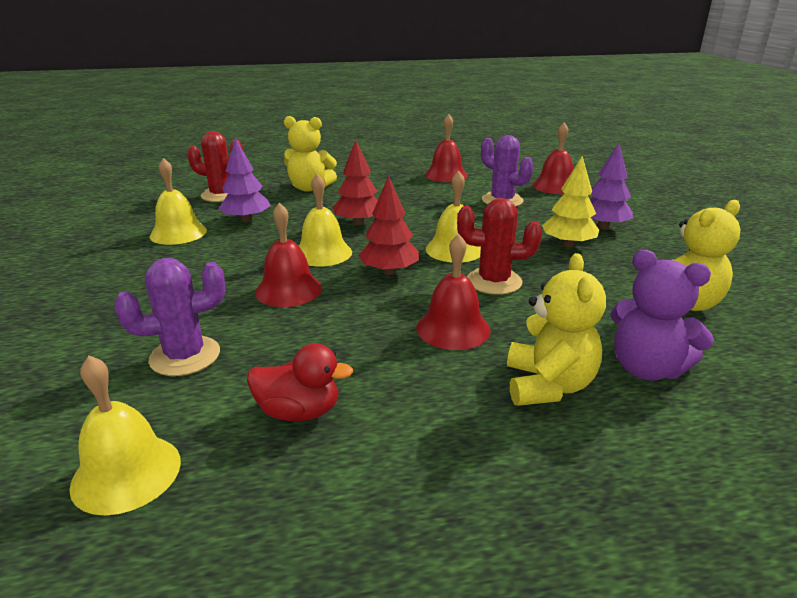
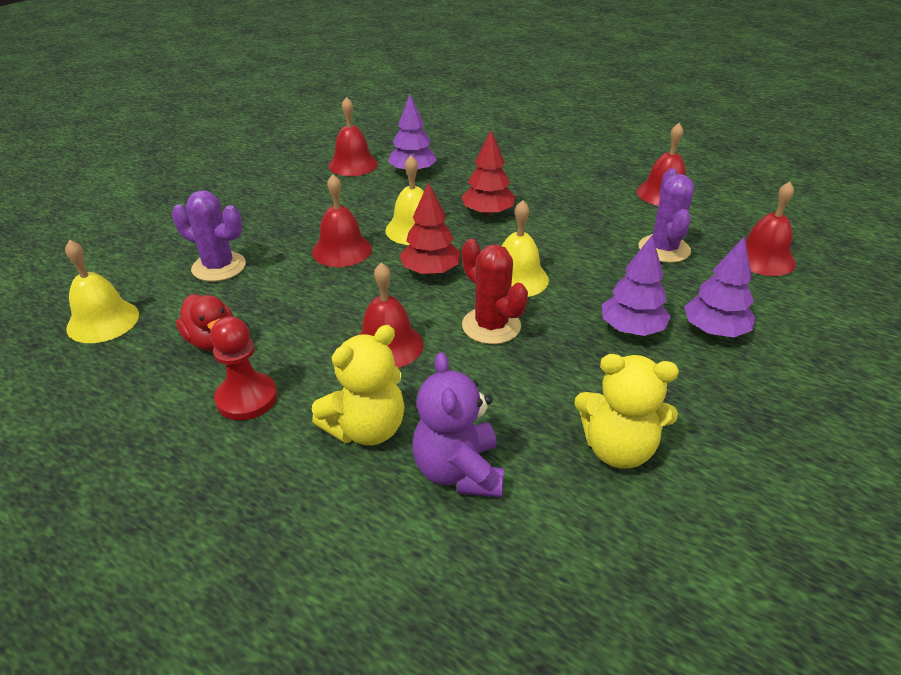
camera: 45 degrees right, 10 degrees up
yellow bell [149,158,207,245] -> red bell [328,97,378,176]
red cactus [187,131,244,202] -> none
yellow teddy bear [284,116,337,192] -> none
yellow tree [542,156,599,248] -> purple tree [602,236,671,336]
none -> red pawn [210,316,277,420]

